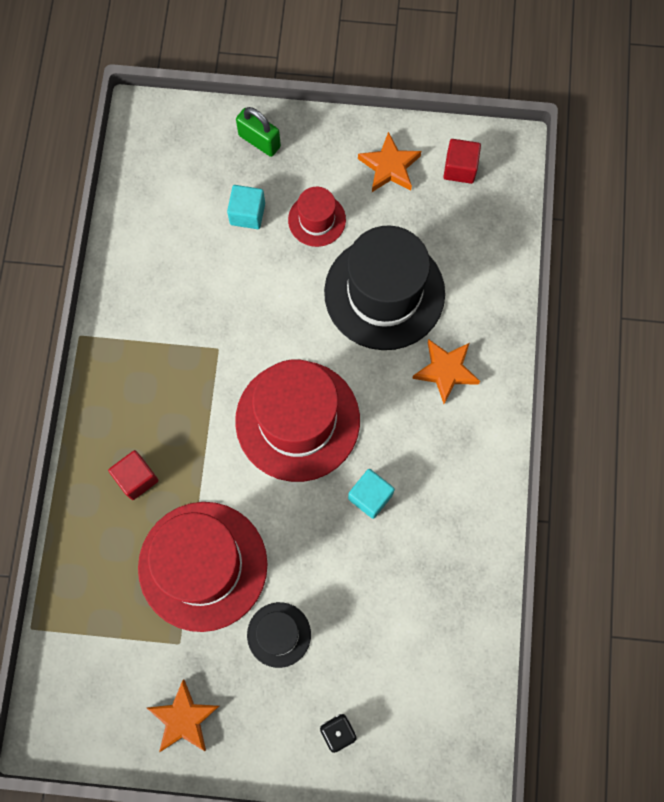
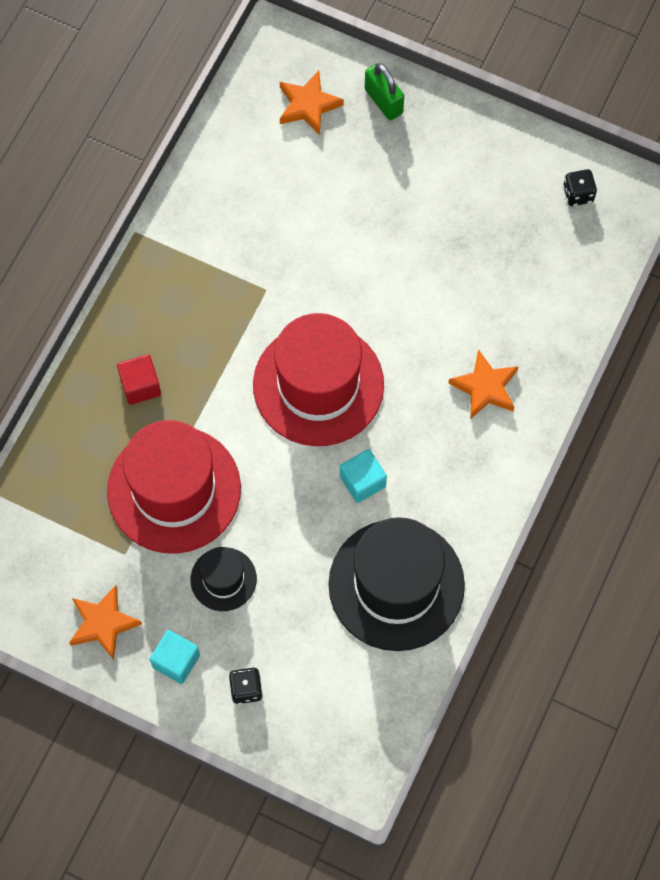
camera: 20 degrees right, 5 degrees down
turquoise cube [227,185,265,229] -> turquoise cube moved to [150,630,200,684]
red hat [288,187,346,247] -> none
black hat [324,226,445,350] -> black hat moved to [328,517,465,651]
orange star [358,132,421,192] -> orange star moved to [280,71,344,135]
red cube [443,139,481,184] -> black dice [563,169,597,206]

